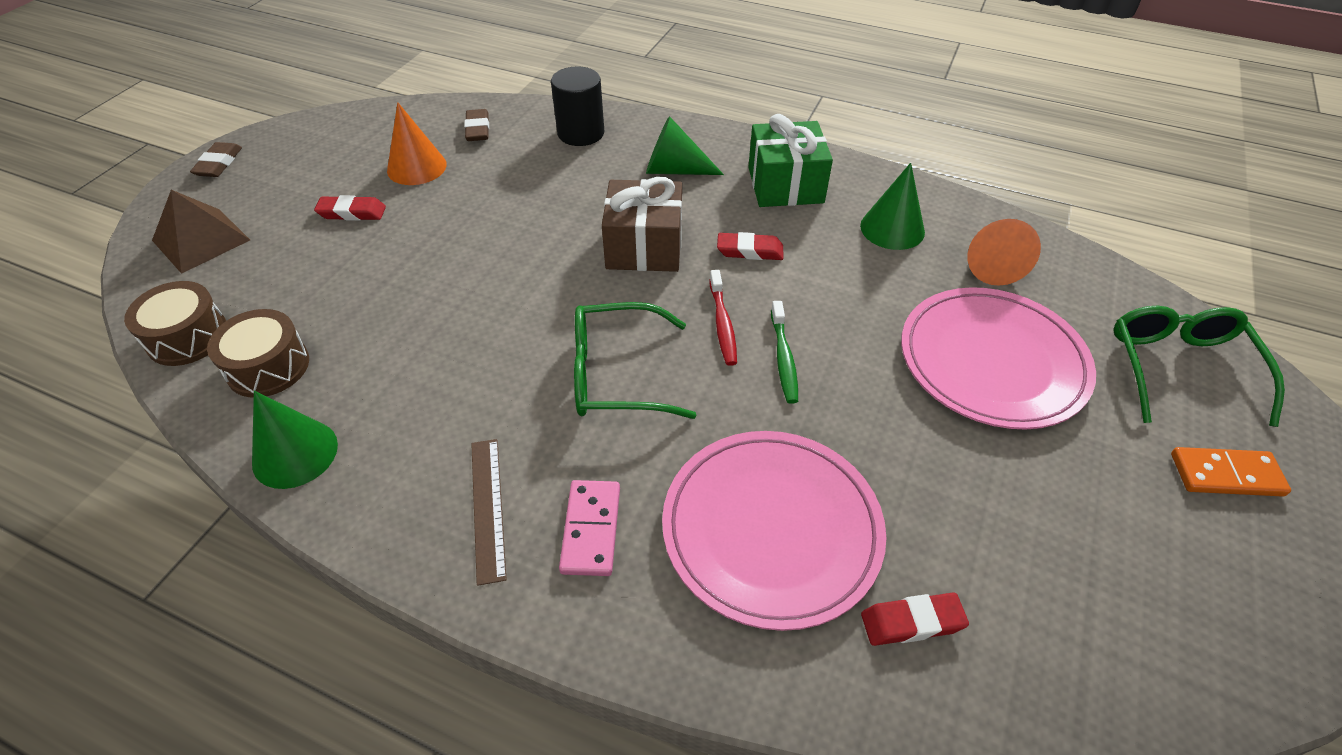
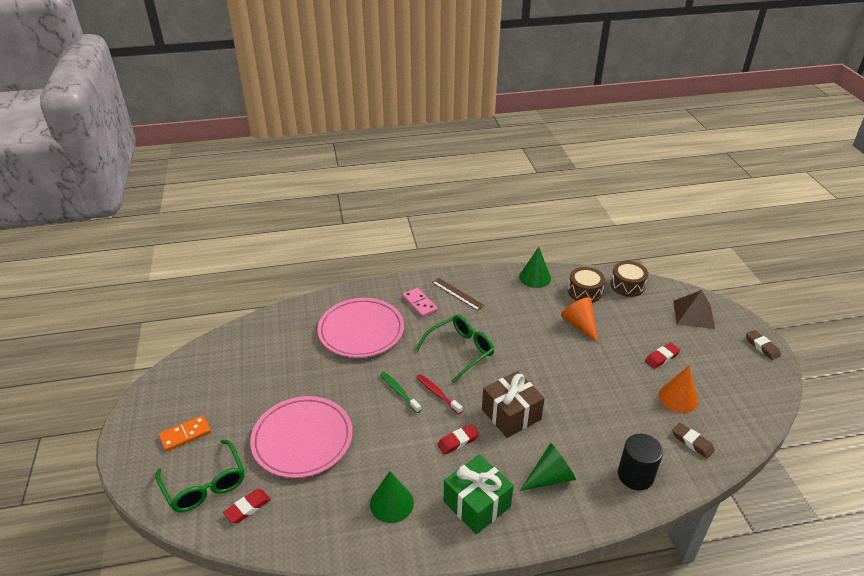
camera: 145 degrees right, 10 degrees down
red eraser [861,593,969,646] -> red eraser moved to [223,489,271,523]
orange cone [968,219,1041,286] -> orange cone moved to [561,297,598,342]

